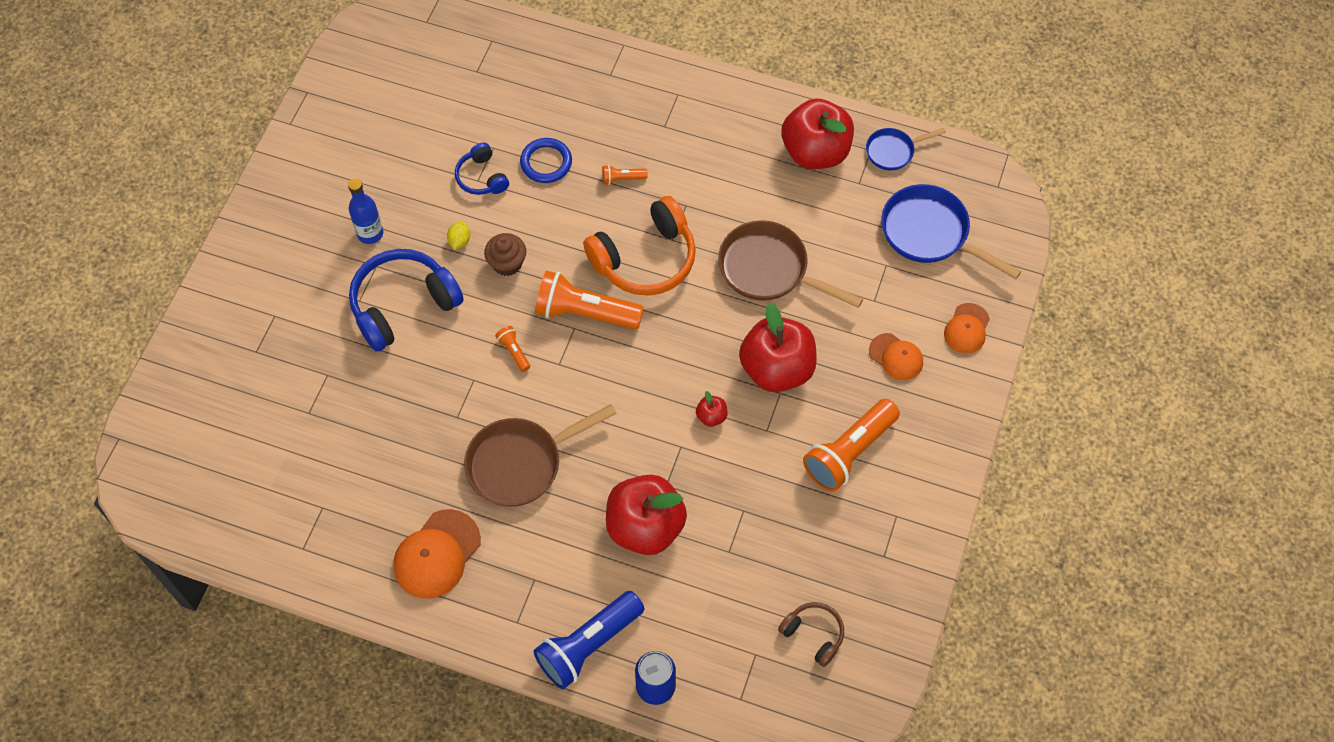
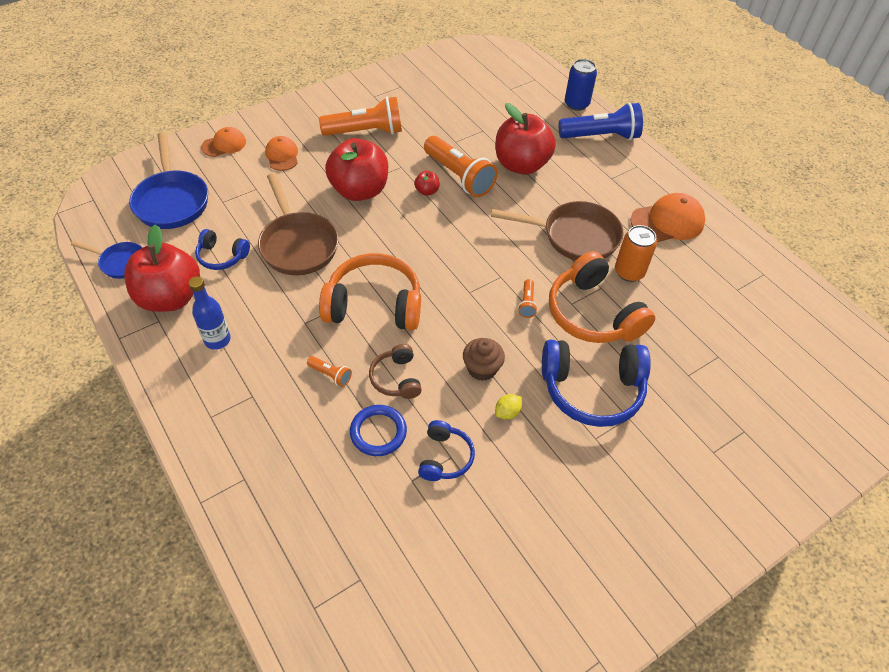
camera: 145 degrees left, 10 degrees down
blue bottle [348,178,383,244] -> blue bottle moved to [189,276,231,350]
orange flashlight [535,271,644,329] -> orange flashlight moved to [424,136,498,197]
brown headphones [778,602,844,667] -> brown headphones moved to [369,344,422,399]
none -> blue headphones [195,229,250,270]
none -> orange headphones [549,251,655,343]
none -> orange can [615,225,657,282]

